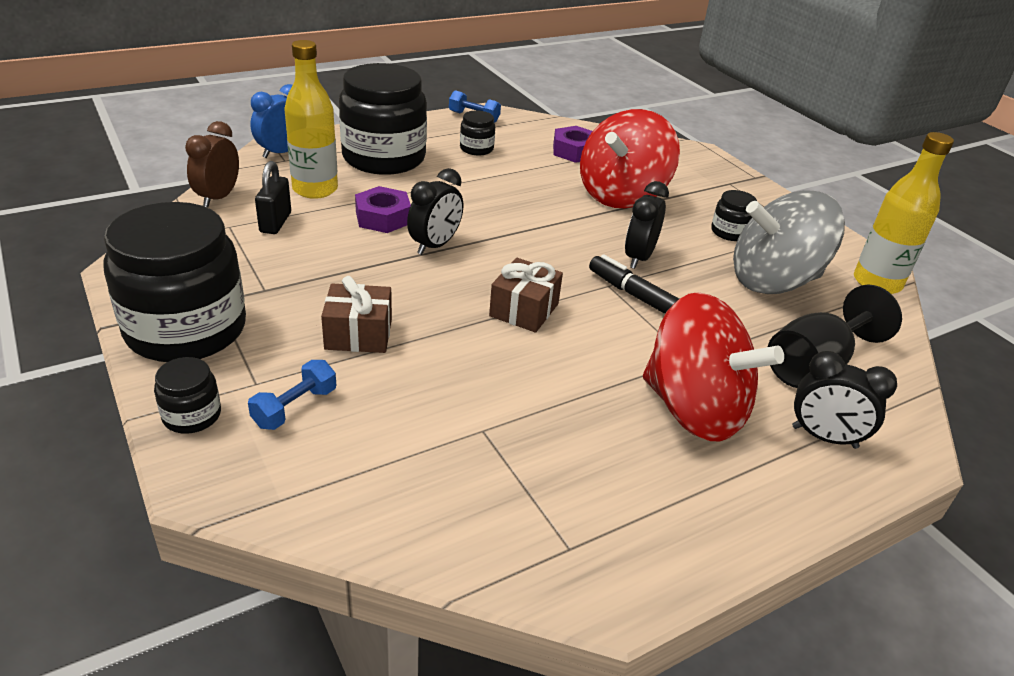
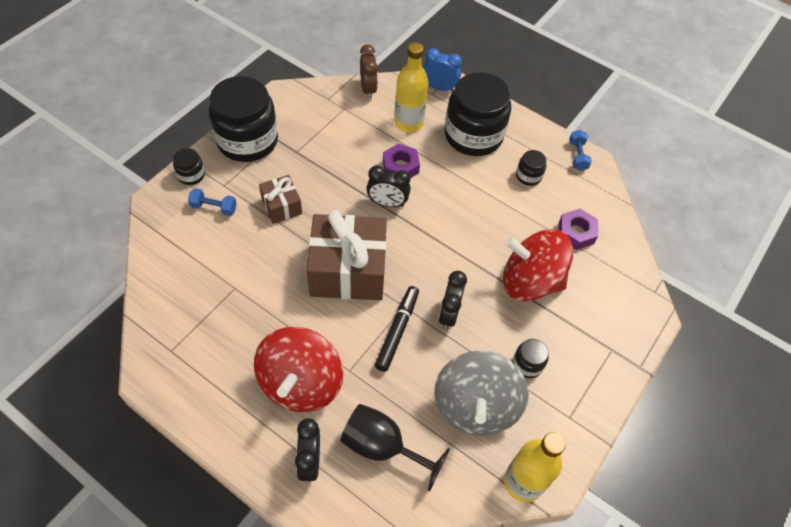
camera: 65 degrees right, 20 degrees up
brown clock [185,121,239,207] -> brown clock turned 90 degrees clockwise [360,44,378,99]
black padlock [255,161,291,234] -> none
brown gift [489,258,563,333] -> brown gift [307,210,387,300], size x1.98
black clock [625,181,669,269] -> black clock turned 75 degrees counterclockwise [439,271,467,330]
grey spinning top [733,190,845,294] -> grey spinning top turned 135 degrees counterclockwise [434,351,529,436]

